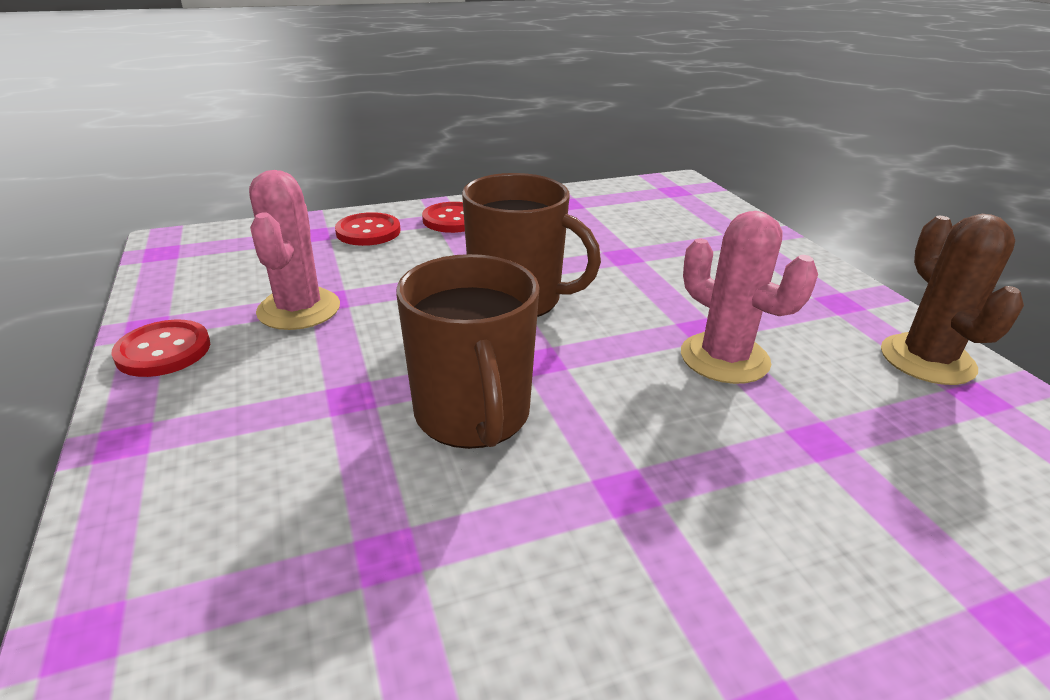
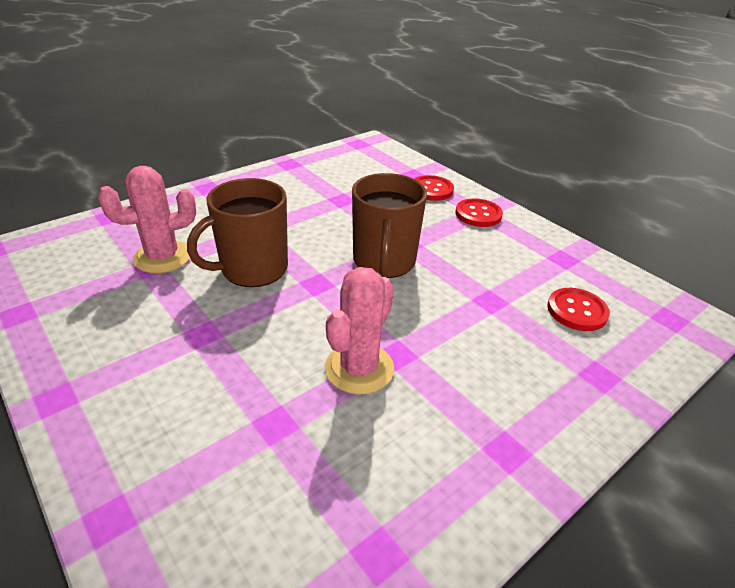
camera: 70 degrees right, 5 degrees up
red button [111,320,210,377] -> red button moved to [547,288,610,331]
pink cactus [249,170,340,330] -> pink cactus moved to [98,166,196,273]
brown cactus [881,214,1024,385] -> none

